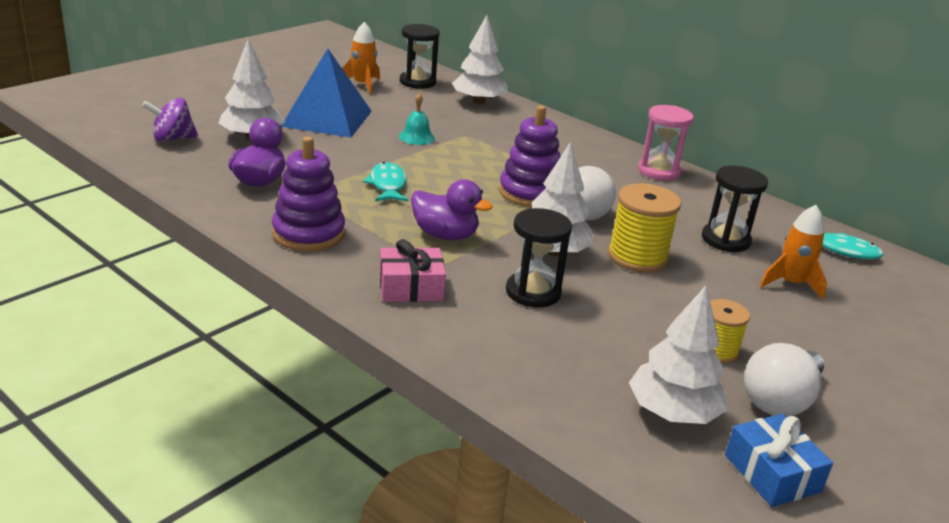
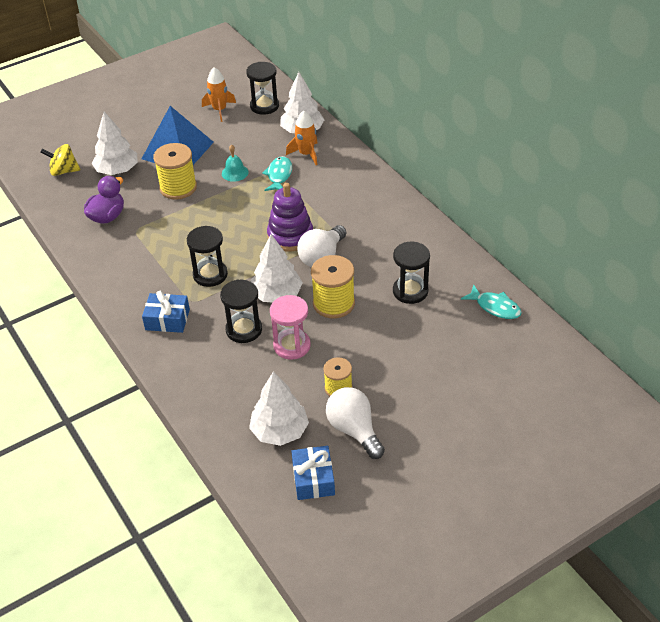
camera: 20 degrees right, 15 degrees up
purple spinning top [142,98,198,142] -> yellow spinning top [40,144,80,176]
purple stacking toy [272,137,345,252] -> none
turquoise fish [363,162,408,201] -> turquoise fish moved to [262,156,292,191]
pink gift [380,239,446,302] -> blue gift [142,291,190,333]
purple duck [411,179,492,240] -> black hourglass [187,226,228,287]
pink hourglass [638,105,694,181] -> pink hourglass moved to [270,295,311,360]
white light bulb [744,343,824,417] -> white light bulb turned 90 degrees clockwise [326,387,385,459]
orange rocket [760,205,827,299] -> orange rocket moved to [286,111,317,165]
none -> yellow spool [153,143,197,200]

